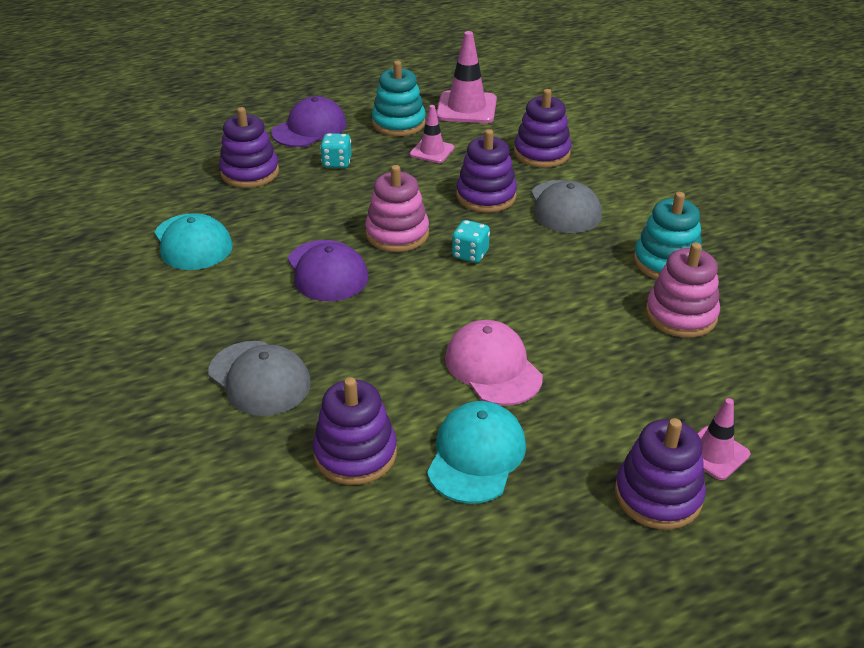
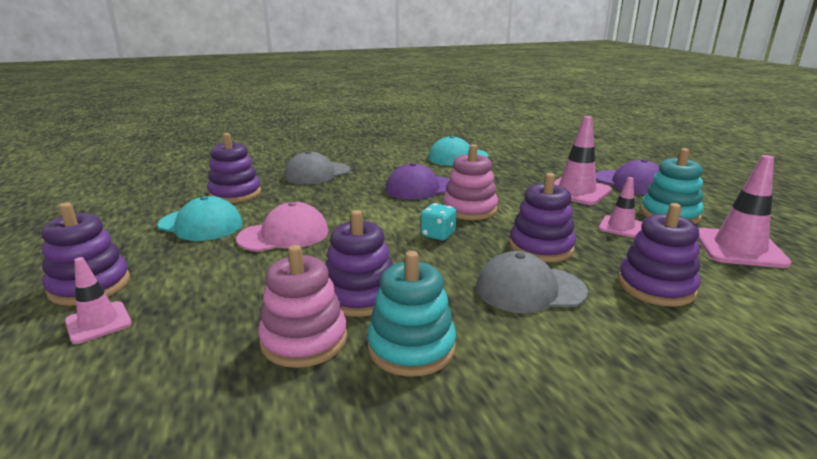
camera: 95 degrees right, 15 degrees down
purple stacking toy [219,107,279,188] -> purple stacking toy moved to [326,210,393,317]
turquoise dice [320,133,352,168] -> pink traffic cone [554,116,612,205]

